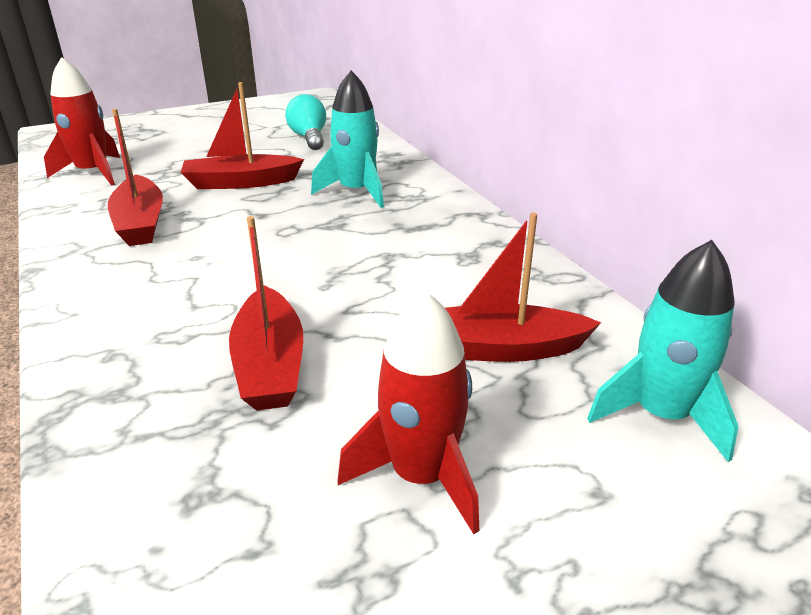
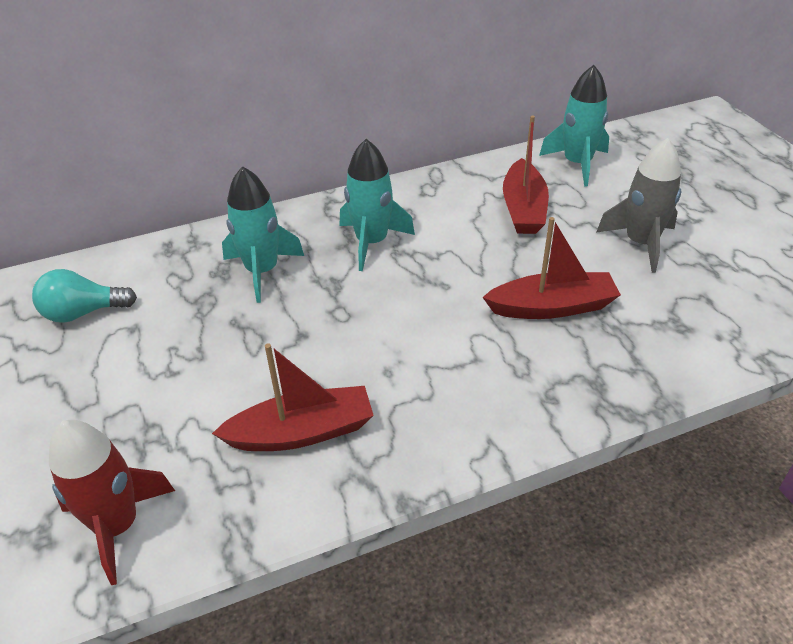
camera: 85 degrees left, 10 degrees up
red boat [181,82,304,189] -> none
red rocket [338,291,479,534] -> grey rocket [596,138,681,273]
none -> turquoise rocket [340,139,415,271]

